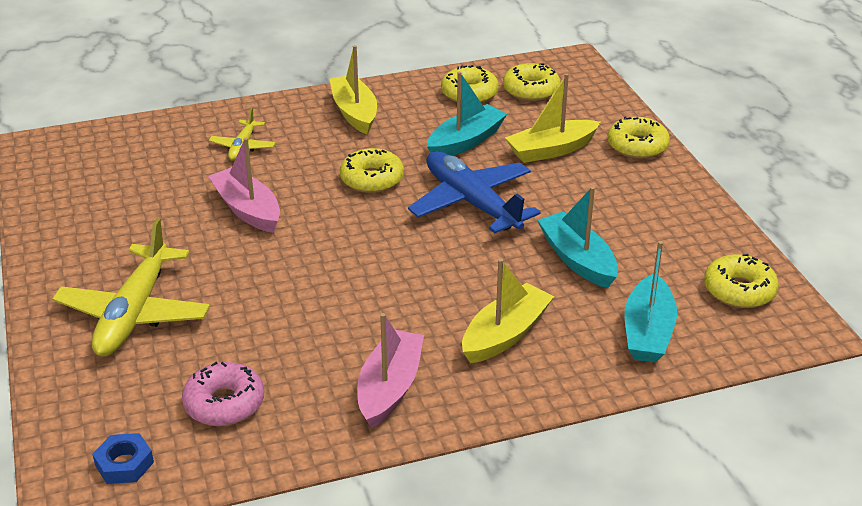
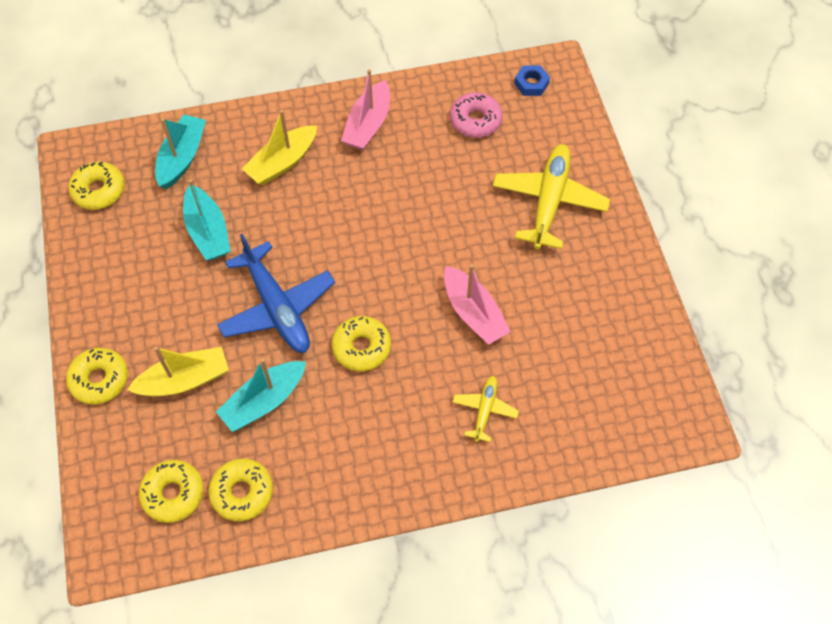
camera: 175 degrees left, 25 degrees up
yellow boat [330,45,377,134] -> none

